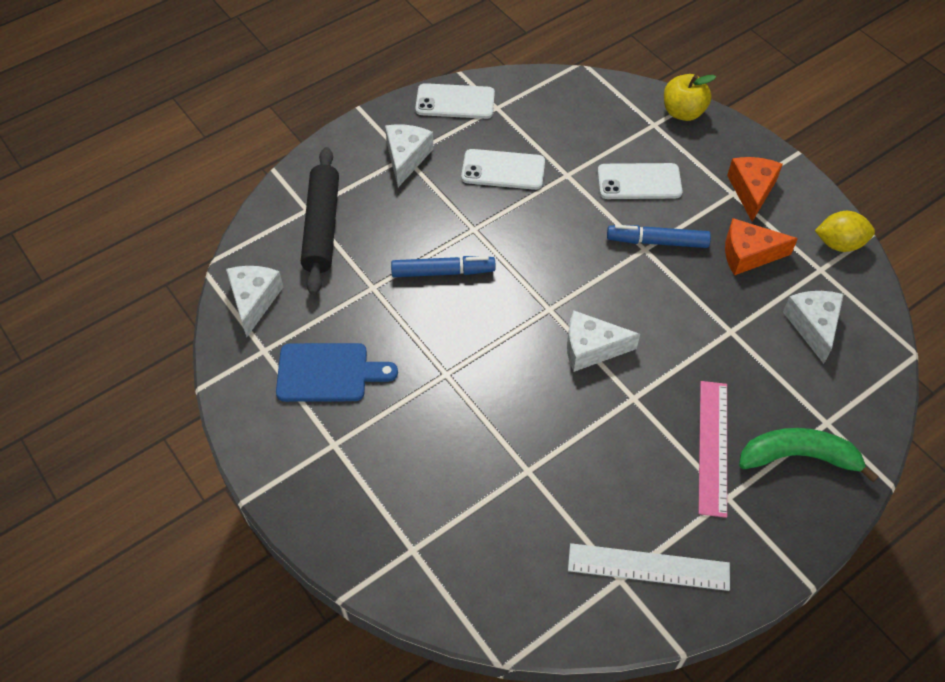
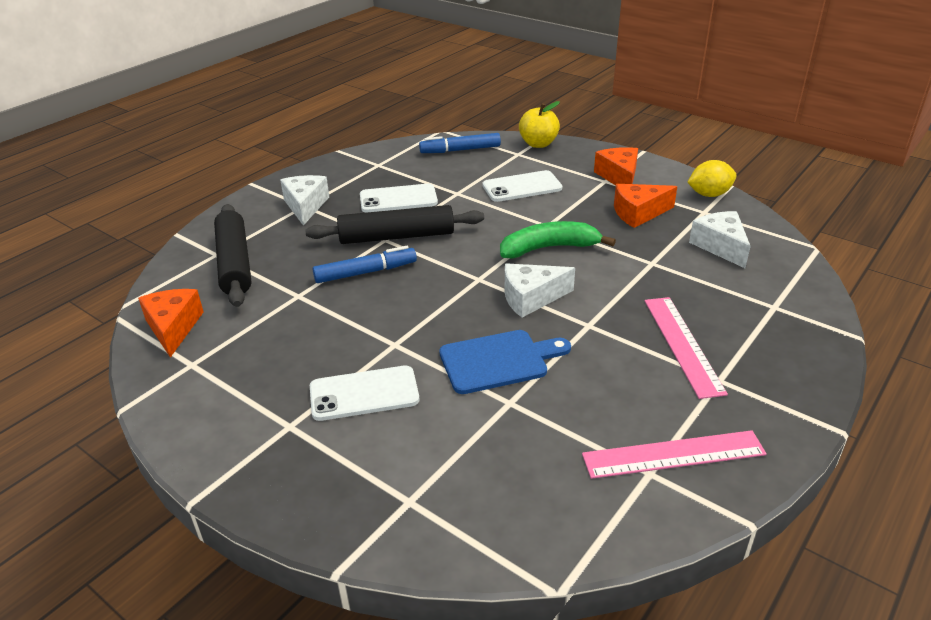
camera: 15 degrees left, 20 degrees down
white cheese [226,266,283,337] -> orange cheese [138,289,203,358]
blue cutting board [276,343,398,402] -> blue cutting board moved to [439,330,571,394]
white phone [415,83,495,119] -> white phone moved to [310,366,419,421]
white ruler [568,543,730,591] -> pink ruler [582,430,767,479]
blue marker [607,225,711,248] -> blue marker moved to [419,133,501,153]
green banana [739,428,879,482] -> green banana moved to [500,221,616,259]
none -> black rolling pin [305,205,484,244]

